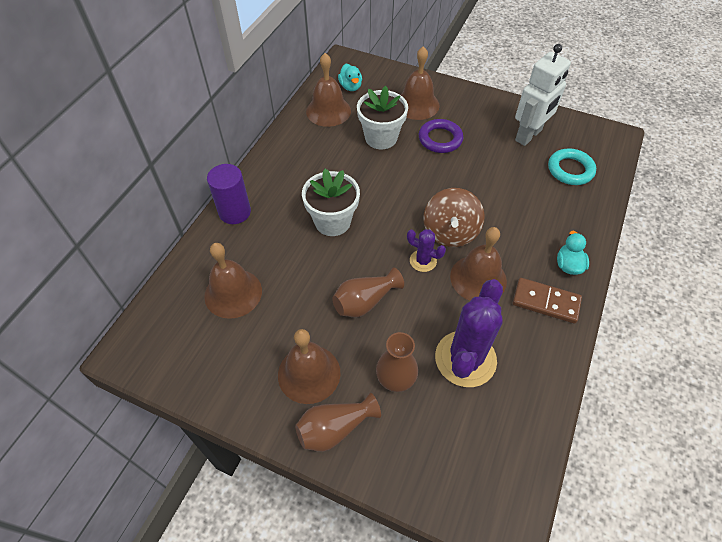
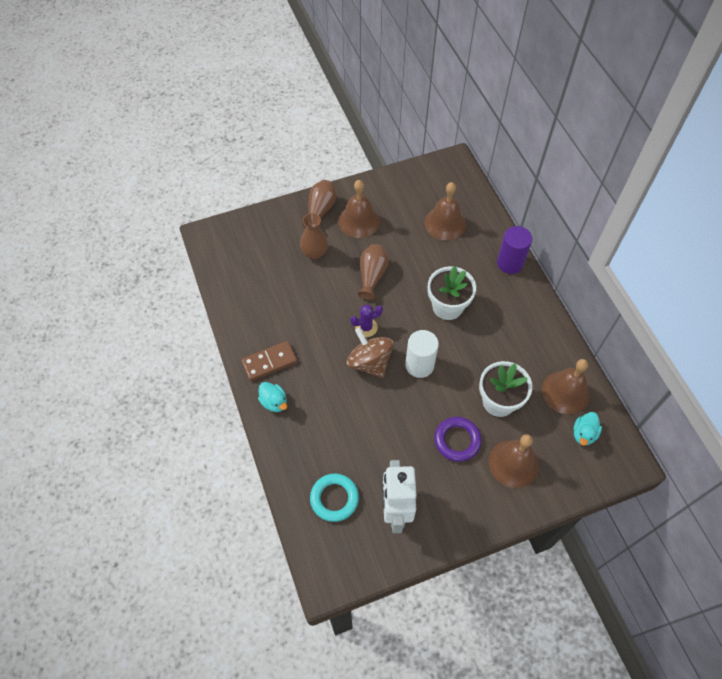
camera: 135 degrees right, 5 degrees up
turquoise duck [338,64,362,91] -> turquoise duck turned 90 degrees counterclockwise [573,412,602,446]
purple cactus [435,279,503,387] -> none
brown bell [450,227,507,301] -> none
none -> white cylinder [405,330,439,378]

